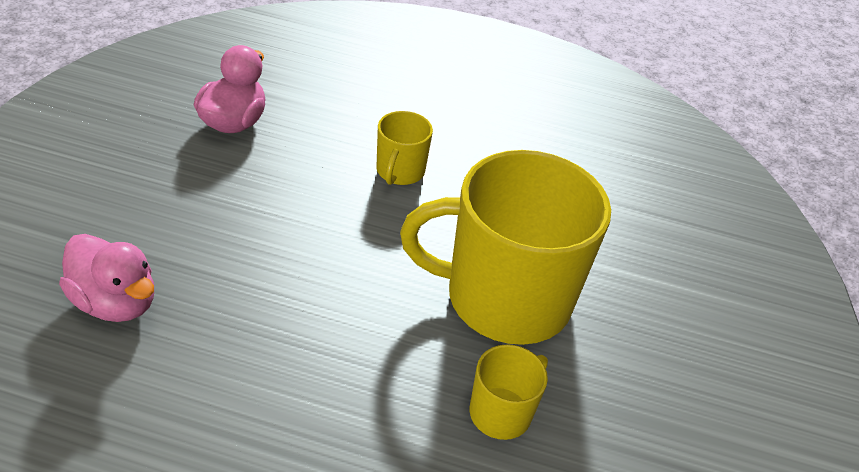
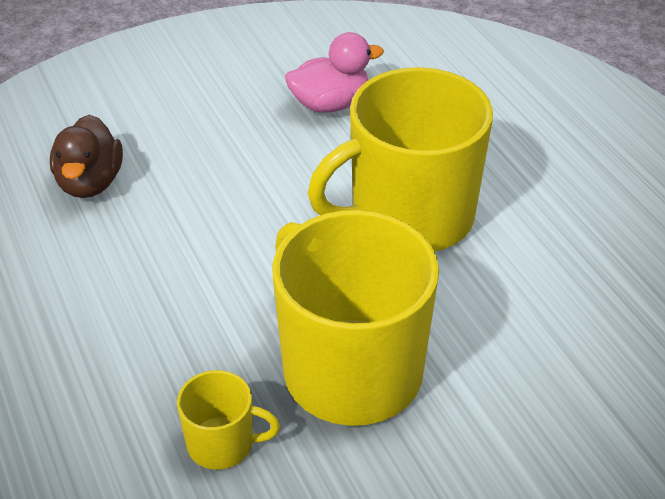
camera: 55 degrees right, 0 degrees up
pink duck [59,234,154,322] -> brown duck [50,115,123,198]
yellow mug [377,111,433,185] -> yellow mug [308,67,493,252], size x2.23

